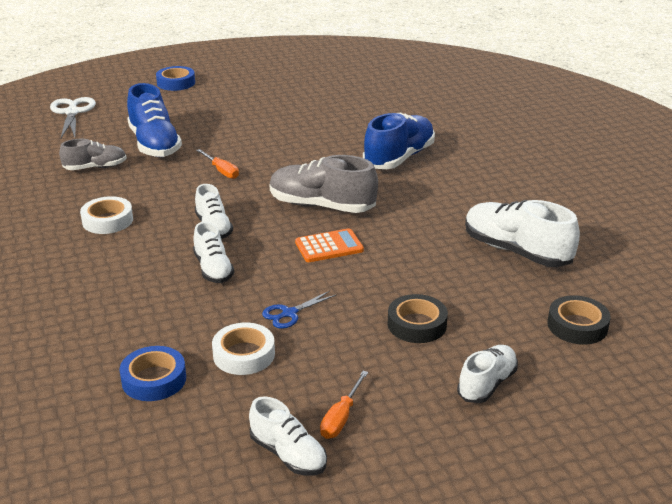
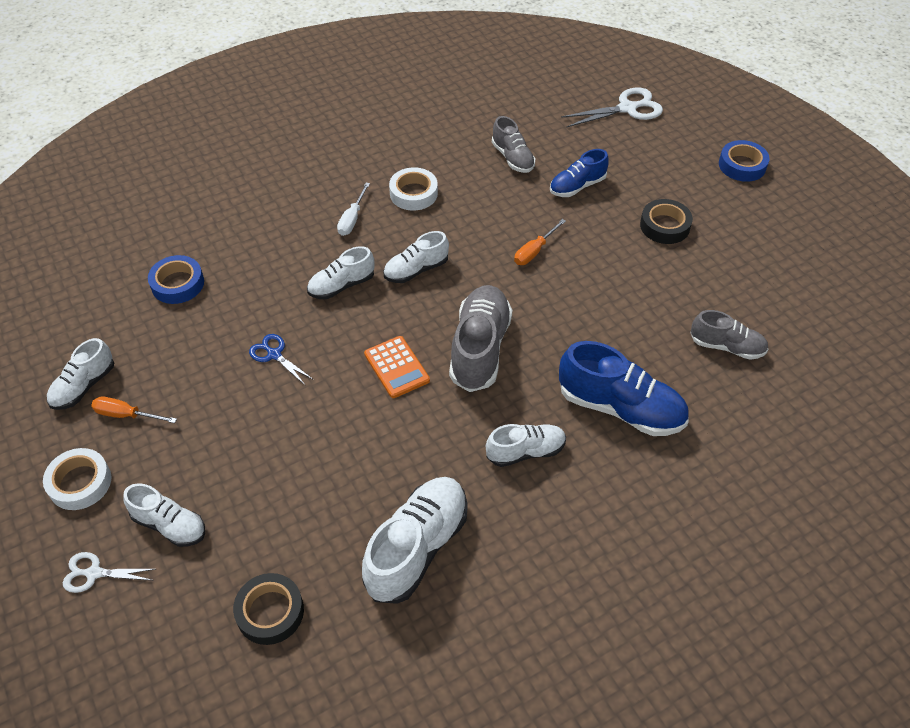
camera: 80 degrees right, 20 degrees up
blue shoe [127,83,182,157] -> blue shoe [550,149,609,197], size x0.60
white tape [212,323,275,375] -> white tape moved to [43,448,111,510]
black tape [388,294,448,343] -> black tape moved to [640,199,693,244]
none -> white scissors [63,552,155,593]
none -> white screwdriver [337,183,370,236]
none -> white shoe [486,424,566,467]
none -> grey shoe [690,310,769,360]

